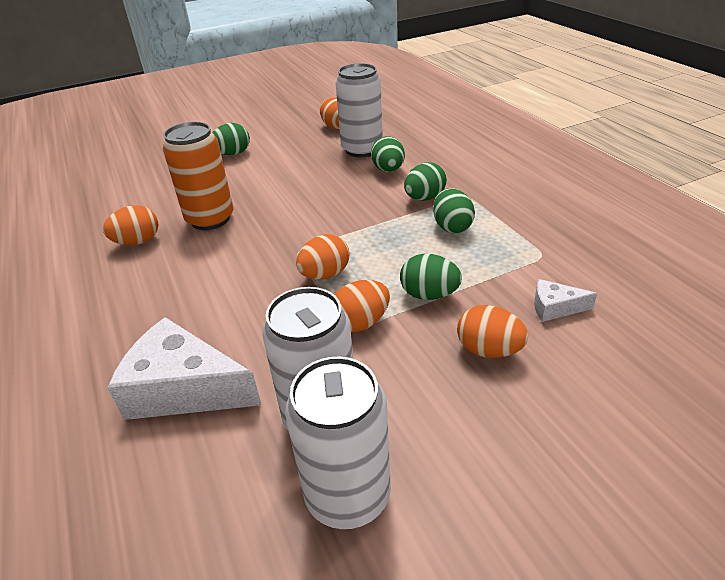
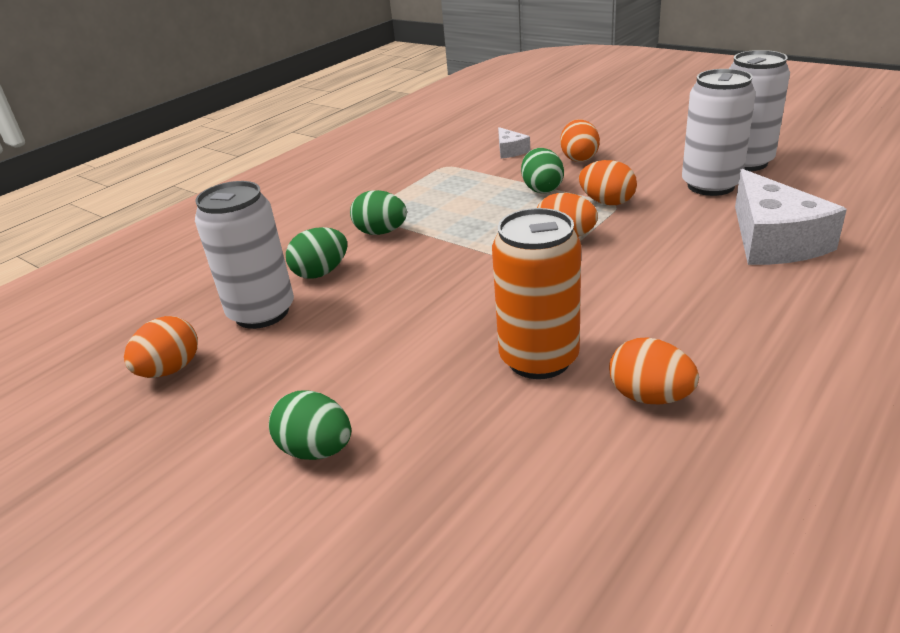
camera: 115 degrees left, 5 degrees down
green egg [433,188,475,233] -> none

